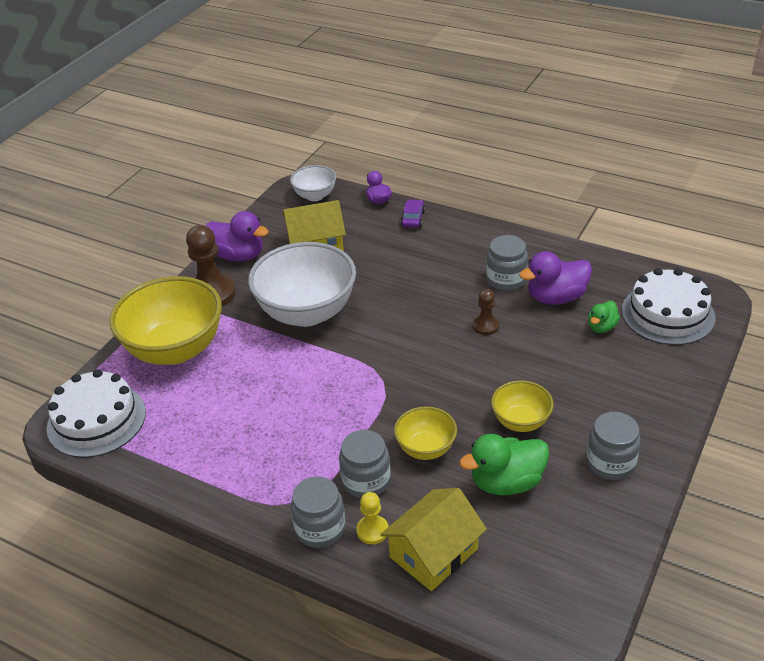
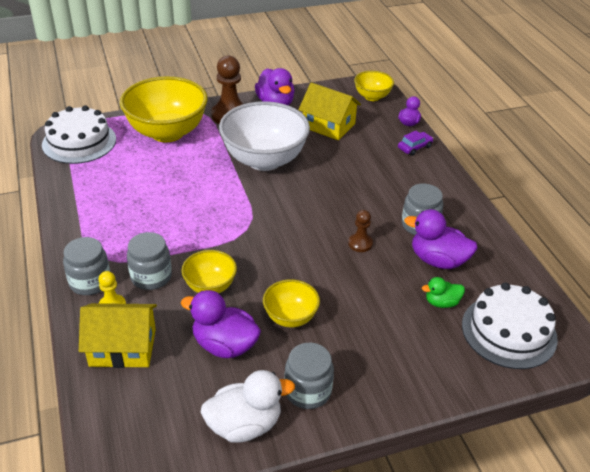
camera: 40 degrees right, 0 degrees up
white bowl [290,165,337,201] -> yellow bowl [354,71,394,101]
green duck [459,434,549,495] -> purple duck [181,290,261,358]
none -> white duck [201,370,295,442]

